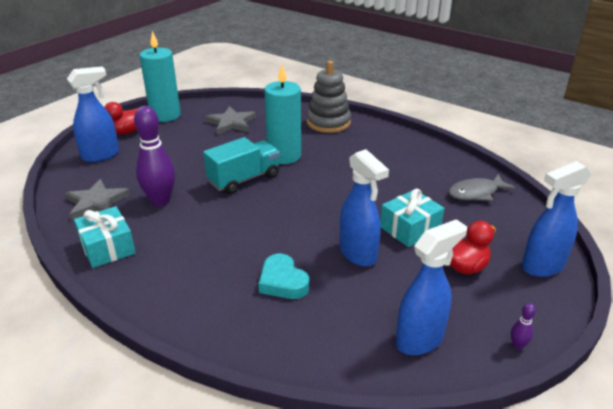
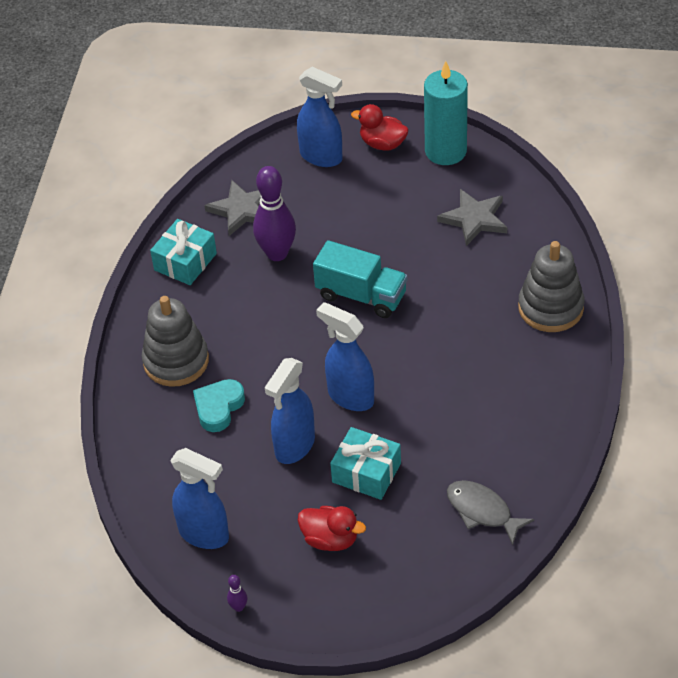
camera: 65 degrees right, 15 degrees up
turquoise candle [264,65,301,164] -> none
blue spray bottle [522,161,591,277] -> blue spray bottle moved to [316,302,374,411]
none -> grey stacking toy [142,296,209,387]

